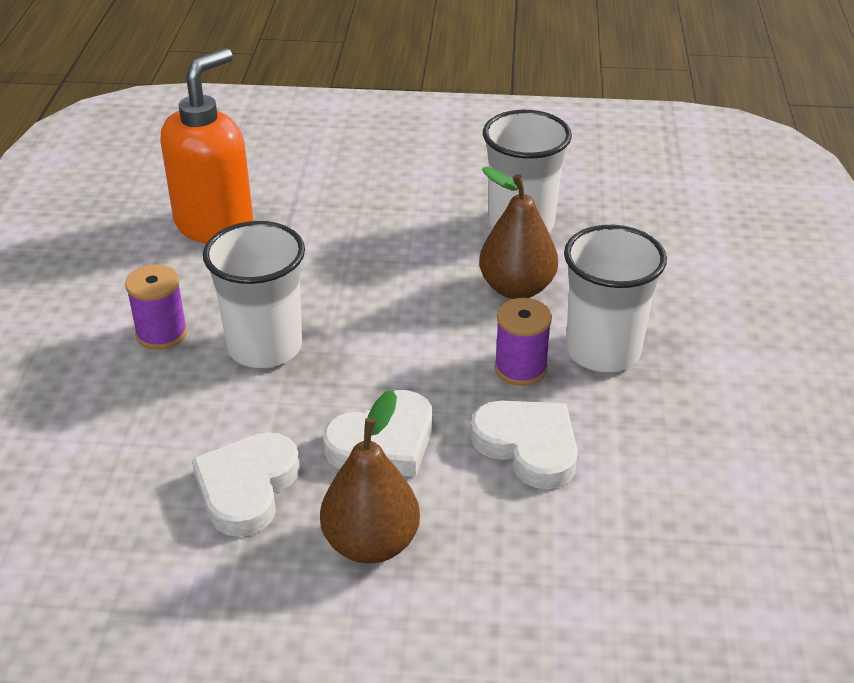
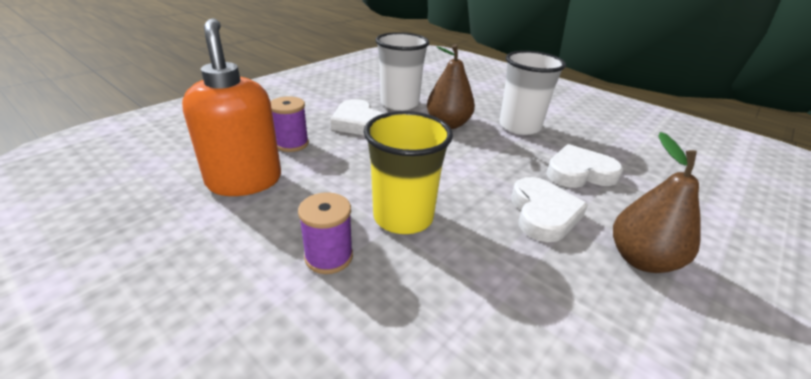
camera: 55 degrees left, 5 degrees down
white heart [192,432,300,537] -> white heart moved to [330,99,383,135]
white cup [203,221,305,368] -> yellow cup [364,111,453,234]
purple spool [494,298,552,386] -> purple spool moved to [270,96,309,152]

